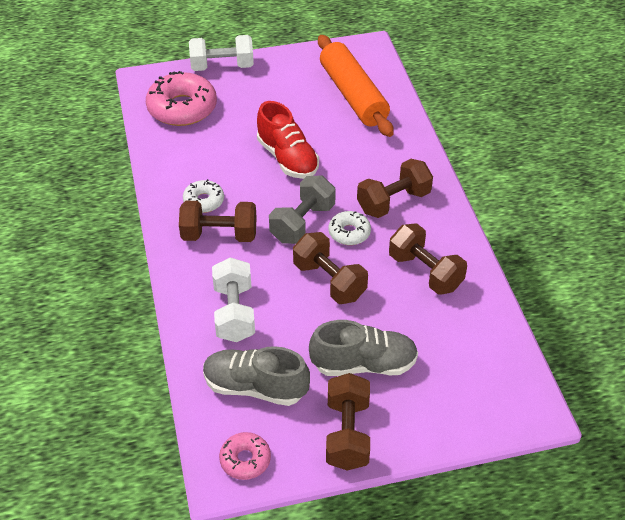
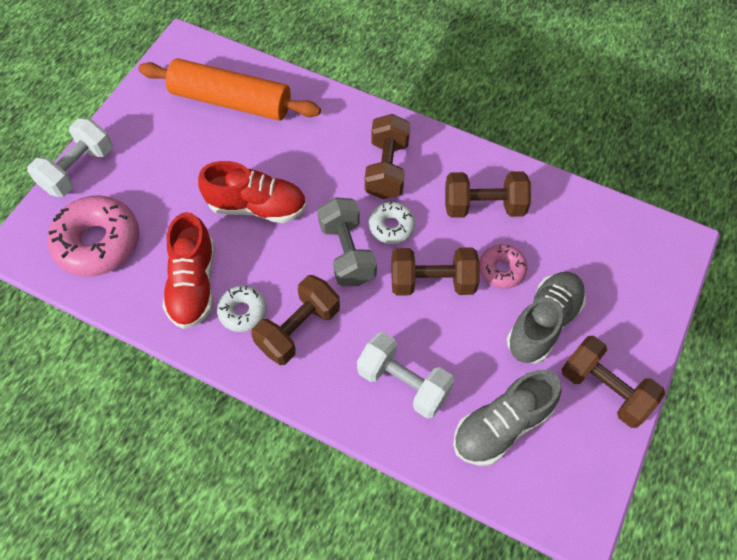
camera: 50 degrees left, 15 degrees up
pink donut [219,432,271,480] -> pink donut moved to [479,244,528,289]
none -> red shoe [162,212,214,329]

